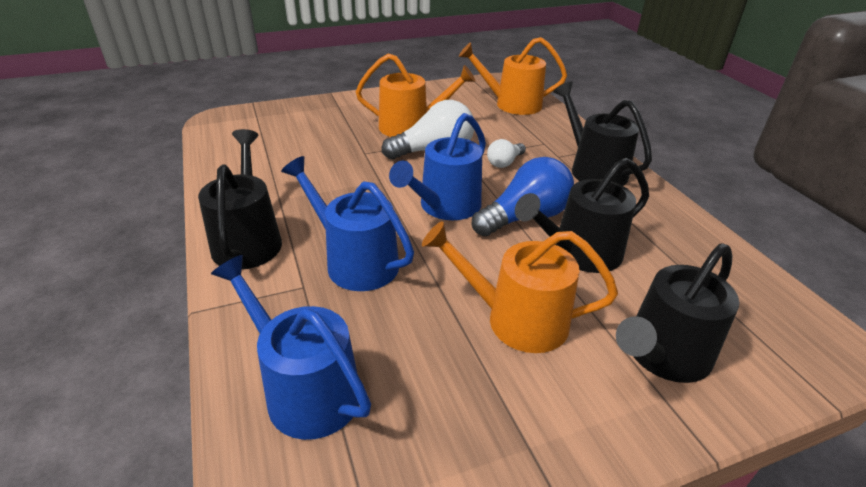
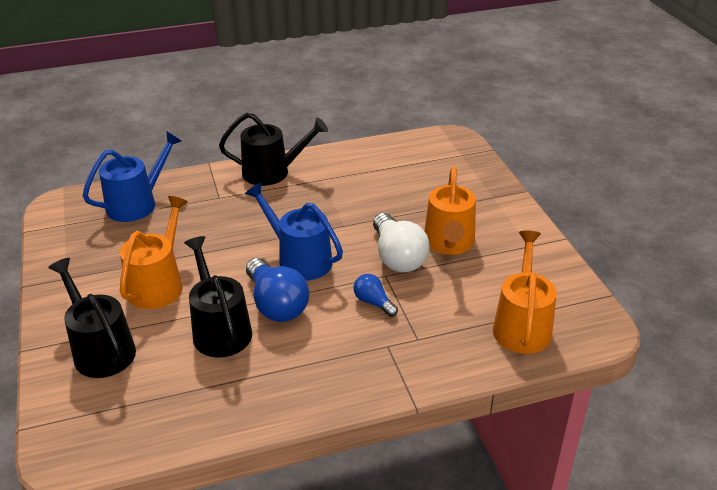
camera: 95 degrees right, 0 degrees up
blue watering can [281,156,414,291] -> none
white light bulb [487,139,526,168] -> blue light bulb [354,274,398,317]
black watering can [553,82,652,186] -> none

